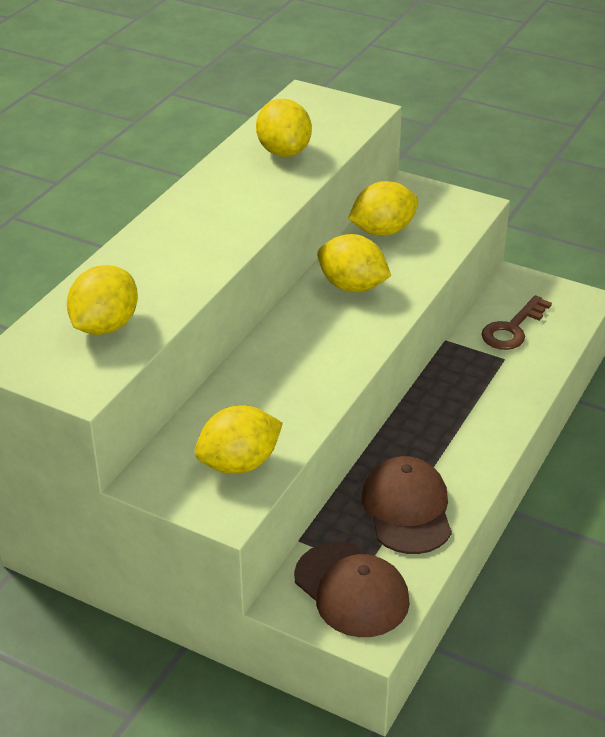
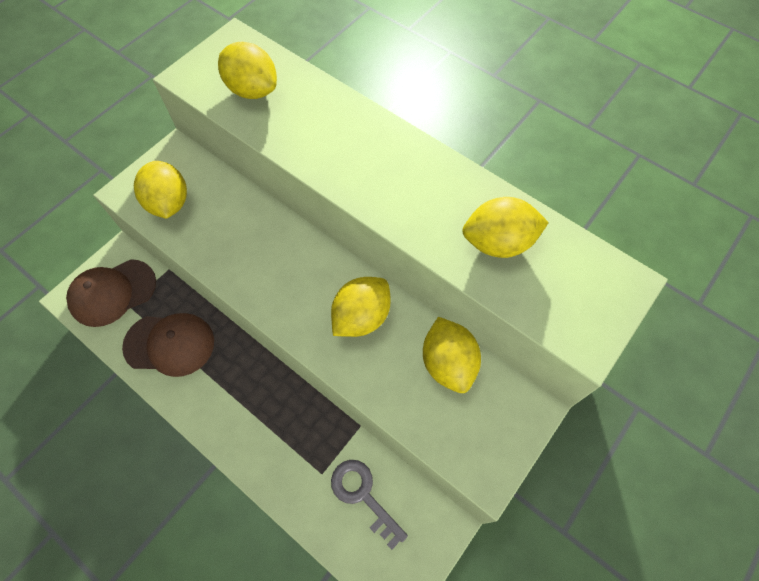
camera: 100 degrees right, 25 degrees up
brown key [482,295,552,350] -> grey key [331,460,408,550]

